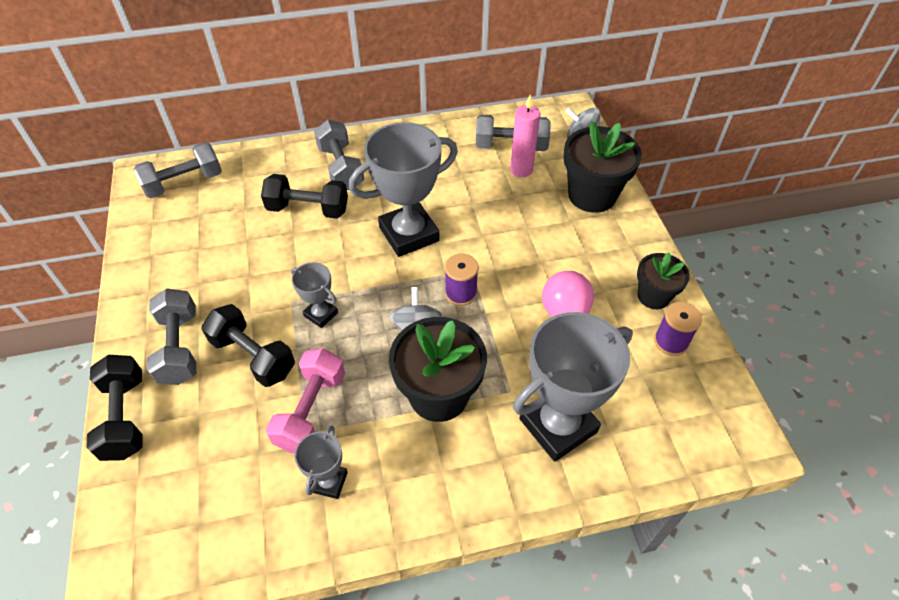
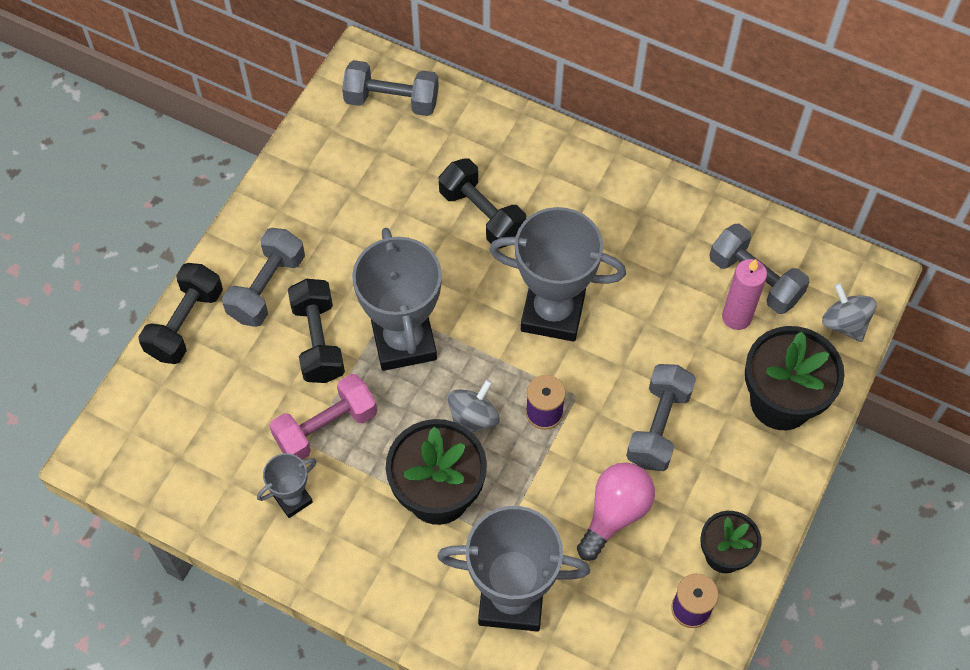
camera: 40 degrees right, 10 degrees up
grey trophy [291,262,338,328] -> grey trophy [352,228,442,371], size x2.04
grey dumbbell [314,120,364,190] -> grey dumbbell moved to [626,364,696,471]

